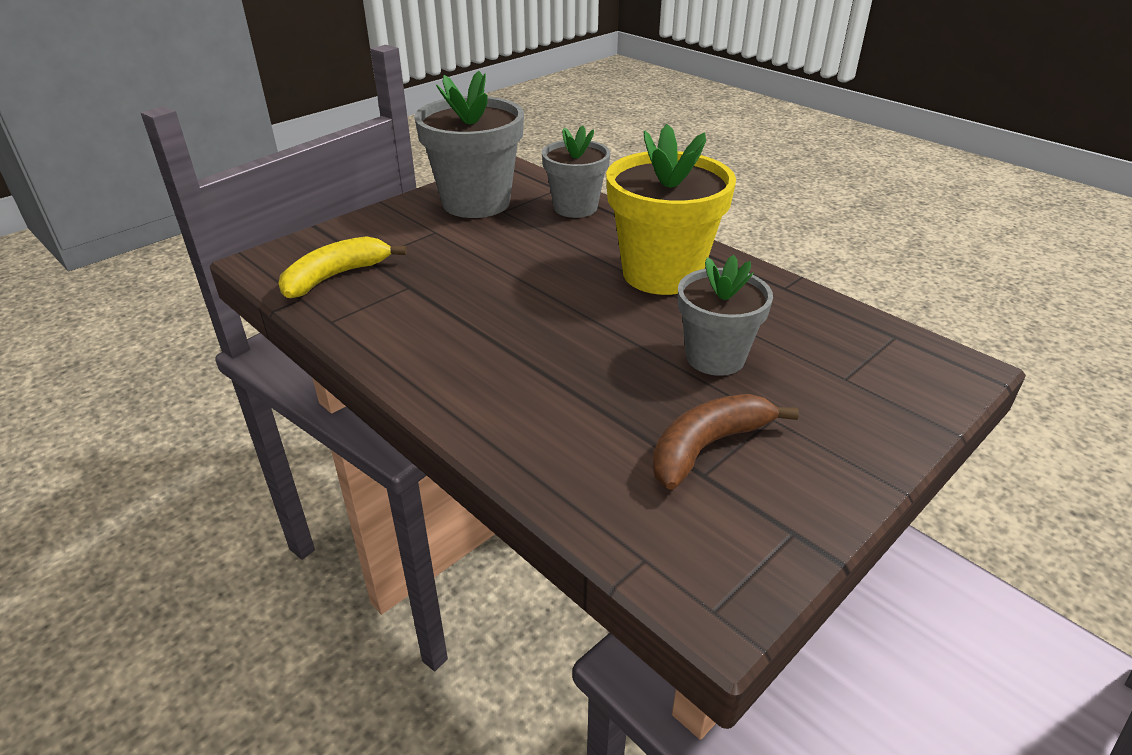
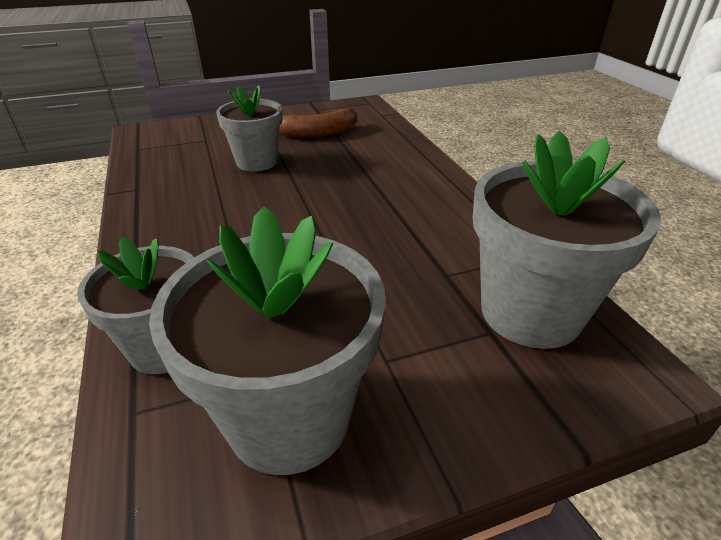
camera: 155 degrees left, 0 degrees up
yellow banana [278,236,407,298] -> grey flower pot [473,131,661,349]
yellow flower pot [606,124,736,295] -> none

